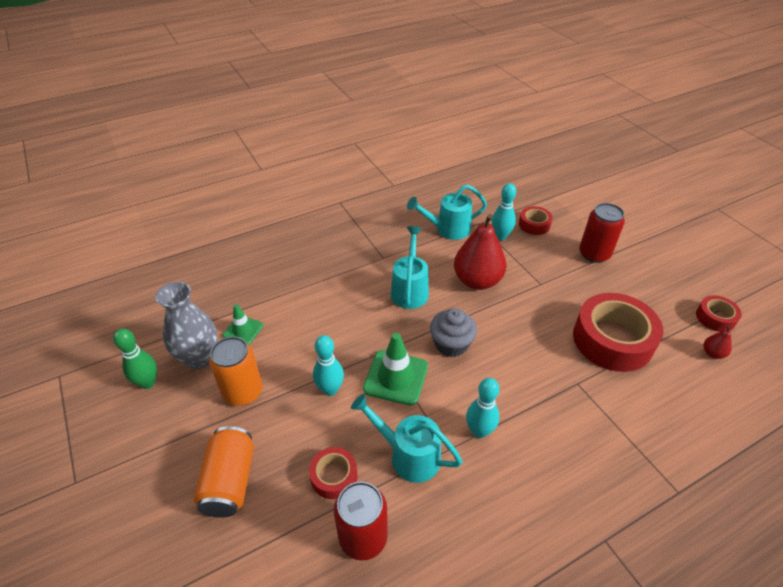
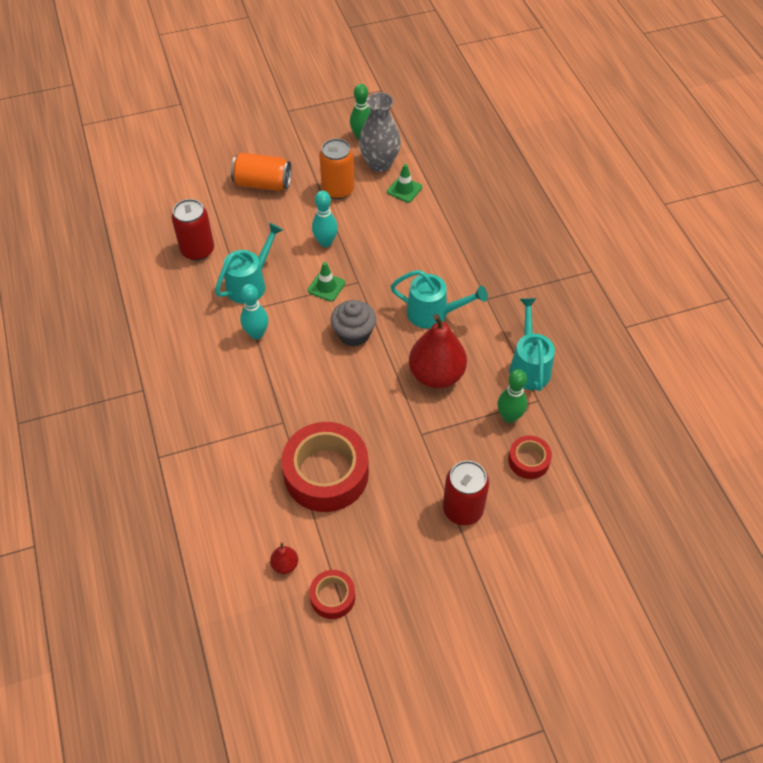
camera: 100 degrees right, 10 degrees up
red tape [309,447,357,499] -> none
green traffic cone [363,333,428,406] -> green traffic cone [308,262,345,302], size x0.60
turquoise bowling pin [491,183,516,240] -> green bowling pin [497,369,527,423]

